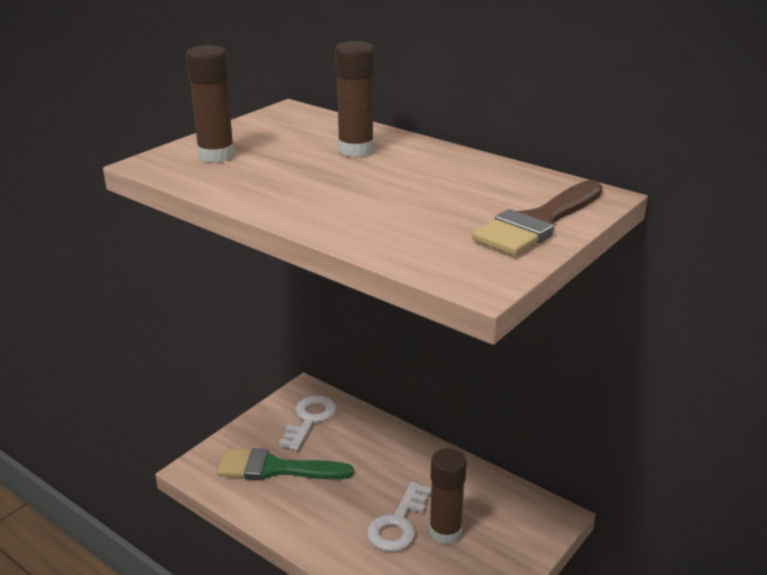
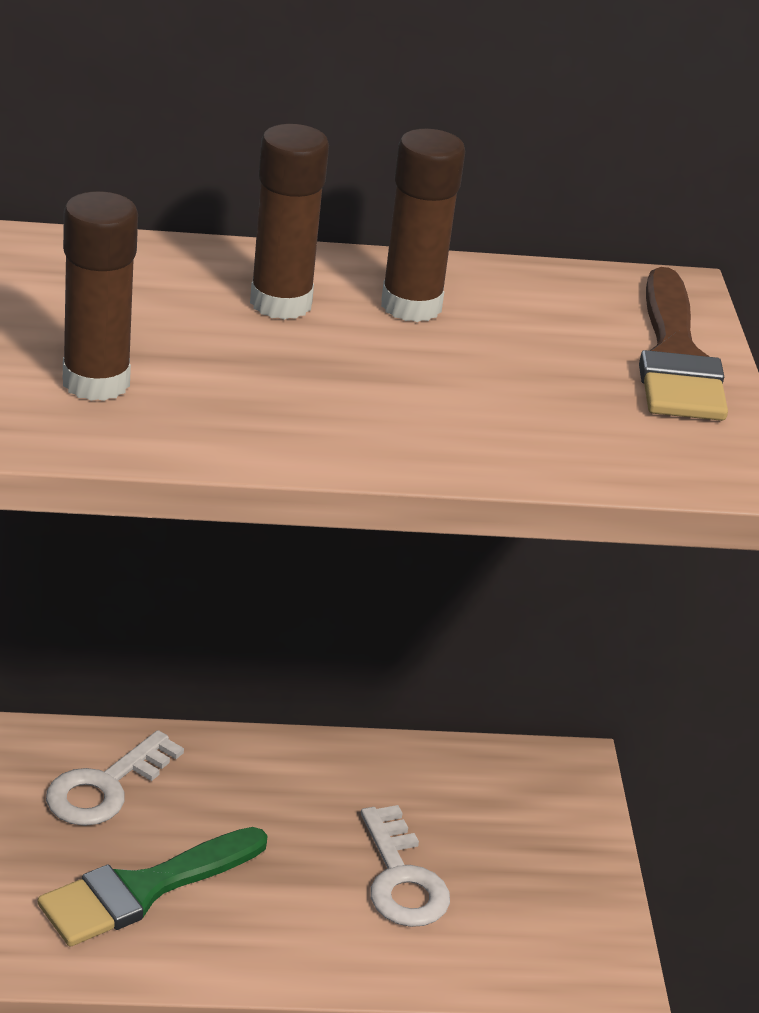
camera: 45 degrees left, 5 degrees up
white key [278,396,336,451] -> white key turned 120 degrees counterclockwise [46,730,184,826]
brown glue stick [429,448,467,544] -> brown glue stick moved to [381,129,465,322]

